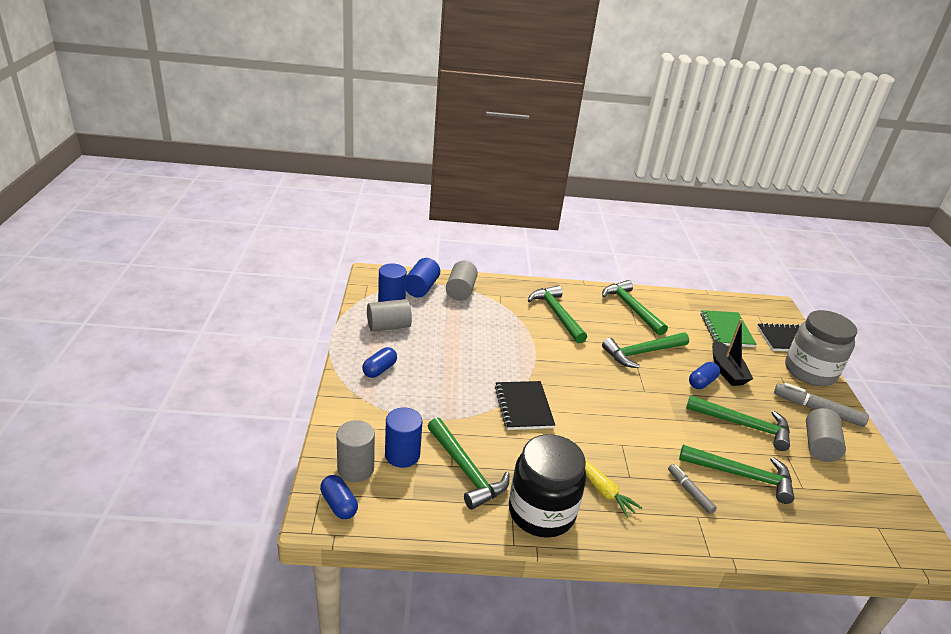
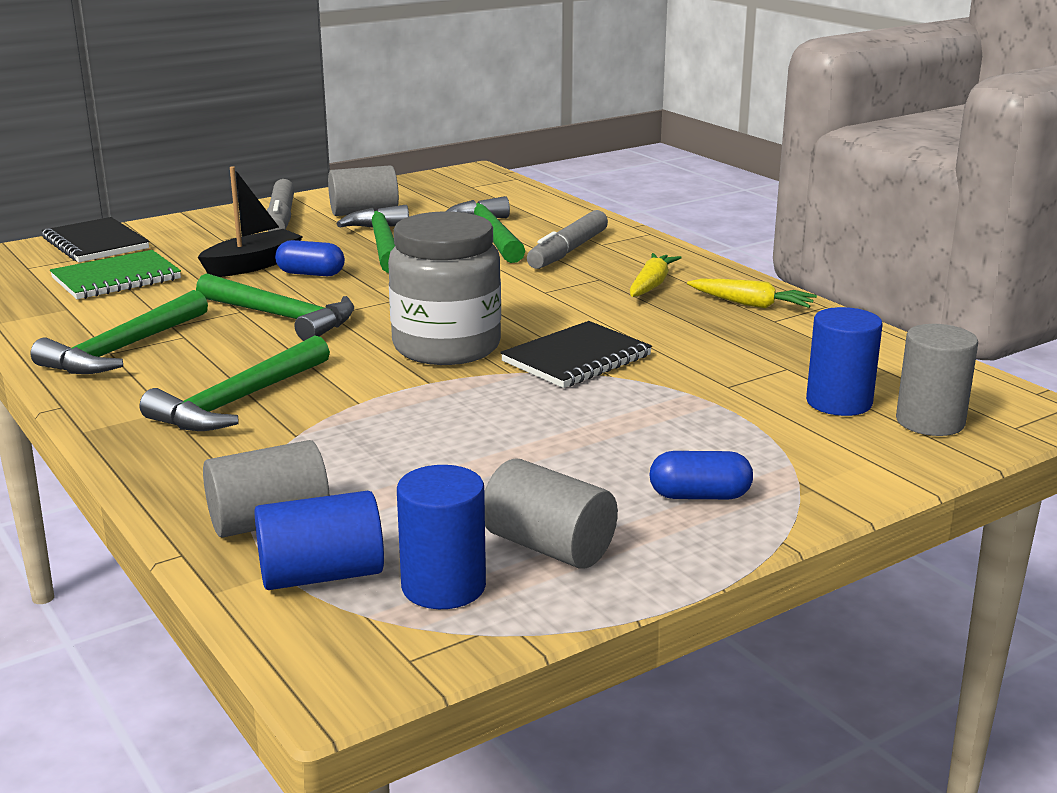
camera: 120 degrees left, 10 degrees down
blue capsule [320,475,358,519] -> none
green hammer [428,417,510,510] -> none
black jar [509,434,586,538] -> yellow carrot [687,279,817,308]
grey marker [668,464,717,514] -> grey marker [527,210,608,269], size x1.65
grey jar [785,310,857,386] -> grey jar moved to [388,211,501,365]

